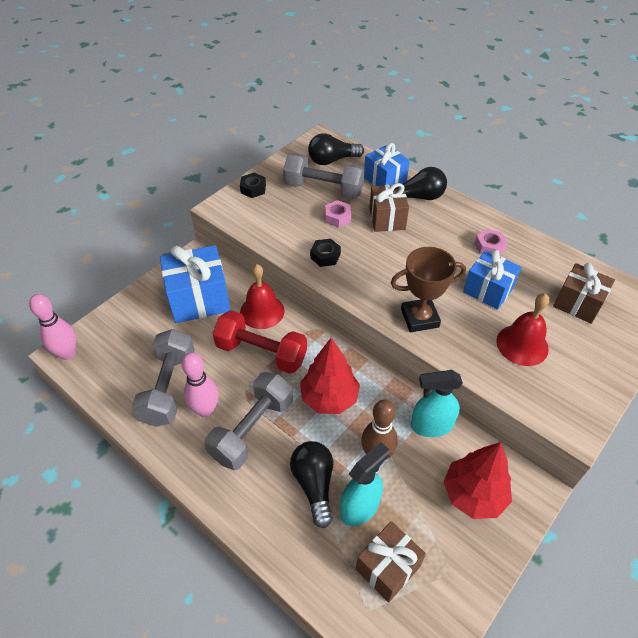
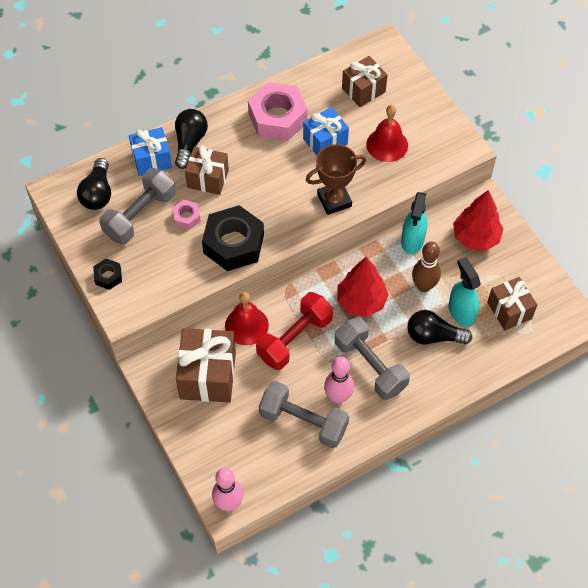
camera: 70 degrees left, 10 degrees up
blue gift [160,245,230,323] -> brown gift [176,328,236,402]
black nut [310,239,341,267] -> black nut [202,205,264,271], size x2.14
brown trophy [391,247,466,332] -> brown trophy turned 60 degrees clockwise [306,144,366,215]
pink nut [475,229,507,254] -> pink nut [248,82,308,141], size x2.14

